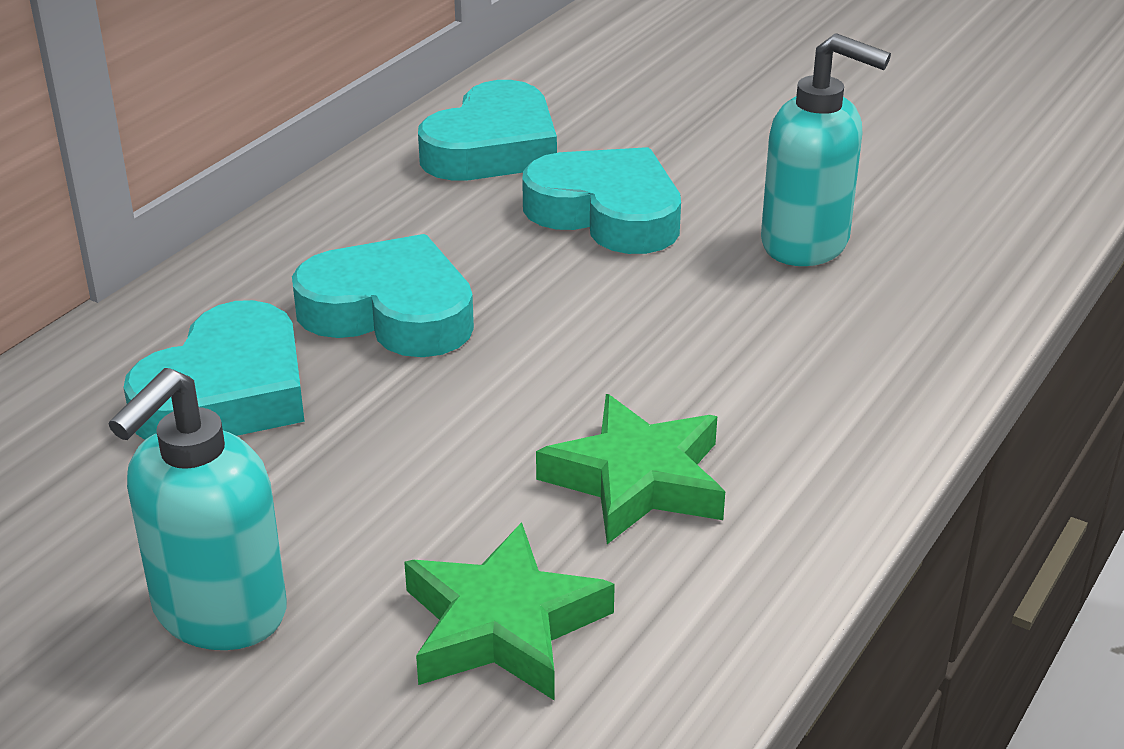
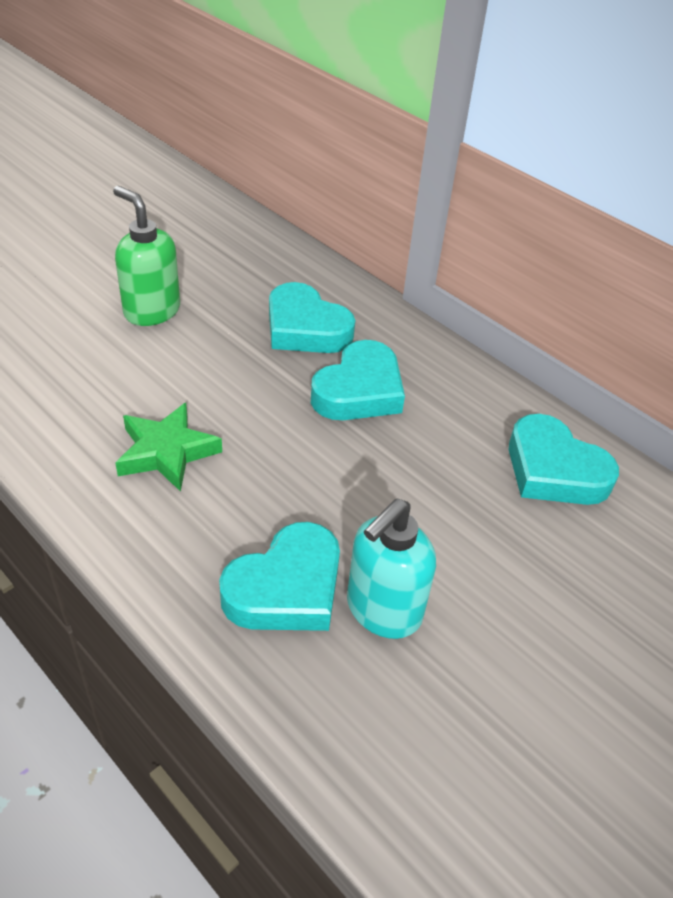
camera: 100 degrees right, 10 degrees up
turquoise soap dispenser [108,368,287,650] -> green soap dispenser [113,186,180,326]
green star [404,522,615,701] -> none
turquoise heart [522,147,681,254] -> turquoise heart moved to [219,522,340,631]

